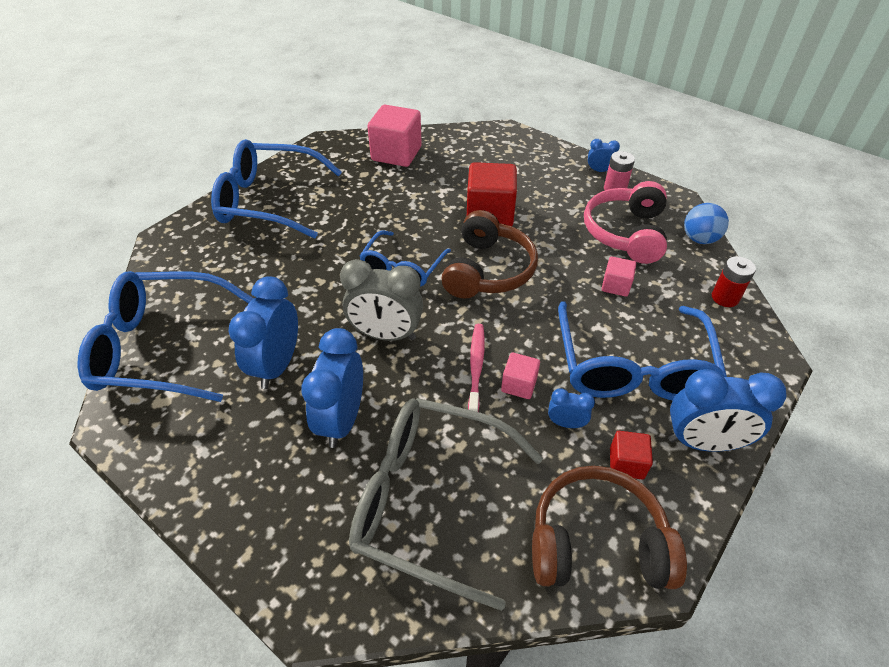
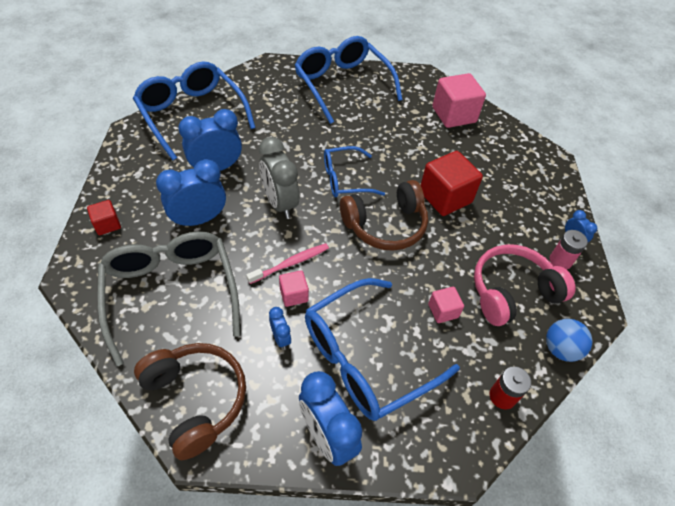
camera: 50 degrees right, 5 degrees up
red cube [610,431,653,479] -> red cube moved to [87,200,121,235]

